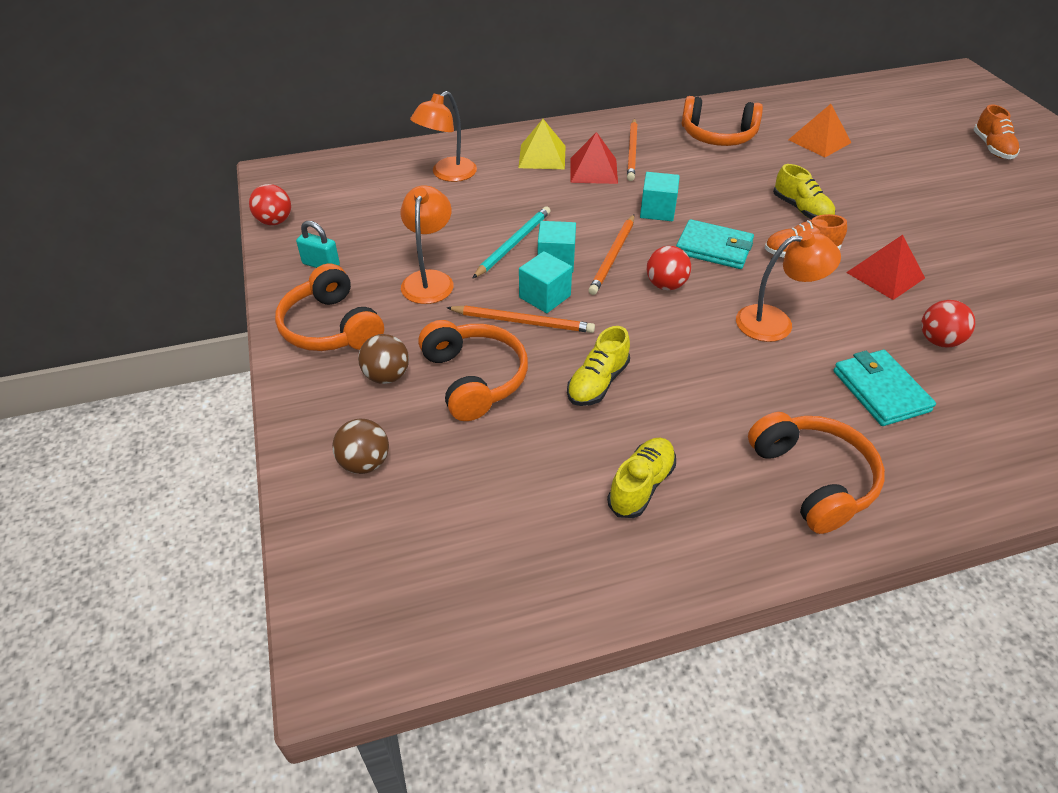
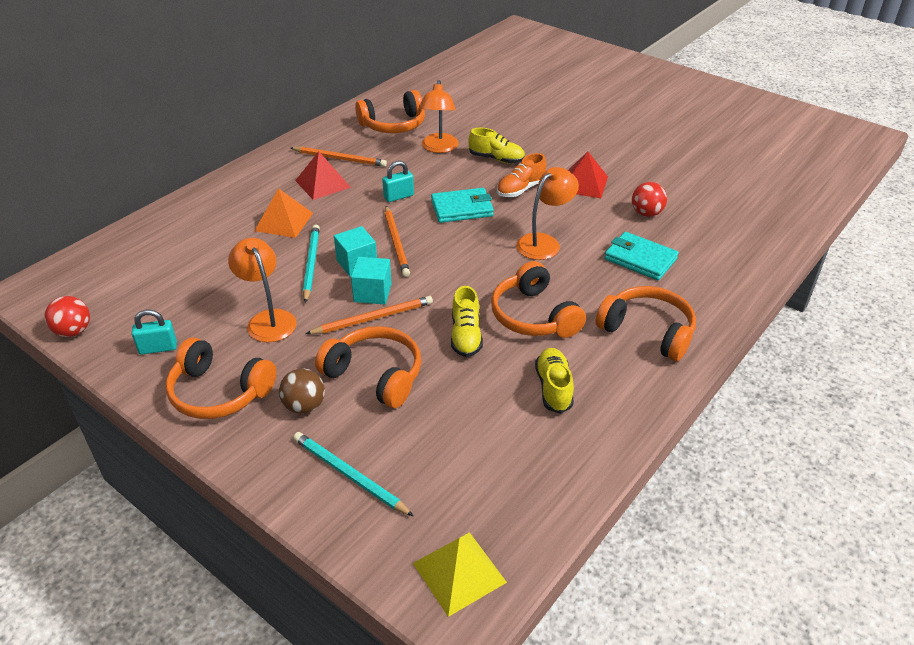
camera: 35 degrees left, 5 degrees down
brown ball [332,419,389,474] -> turquoise pencil [293,432,414,516]
orange lamp [410,91,477,182] -> orange lamp moved to [419,80,459,153]
yellow pyramid [518,119,566,169] -> yellow pyramid moved to [413,532,507,617]
orange pencil [627,119,638,181] -> orange pencil turned 45 degrees counterclockwise [291,147,387,167]
turquoise cube [640,172,680,221] -> turquoise padlock [382,161,414,202]
red ball [647,246,691,290] -> none
orange pyramid [788,104,852,157] -> orange pyramid moved to [254,188,313,238]
orange shoe [973,104,1020,159] -> none
none -> orange headphones [491,261,586,338]

